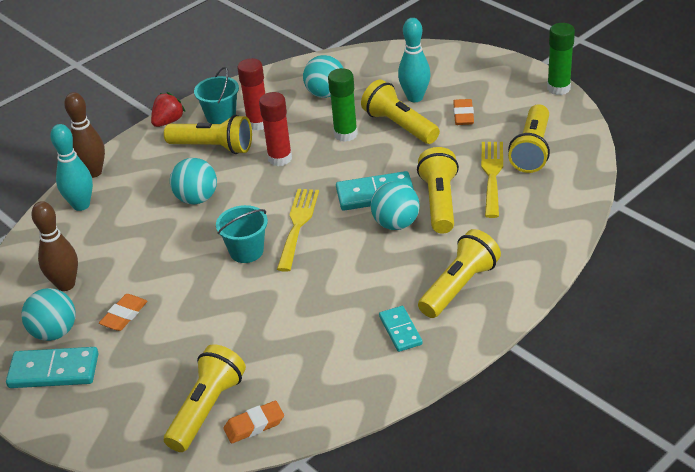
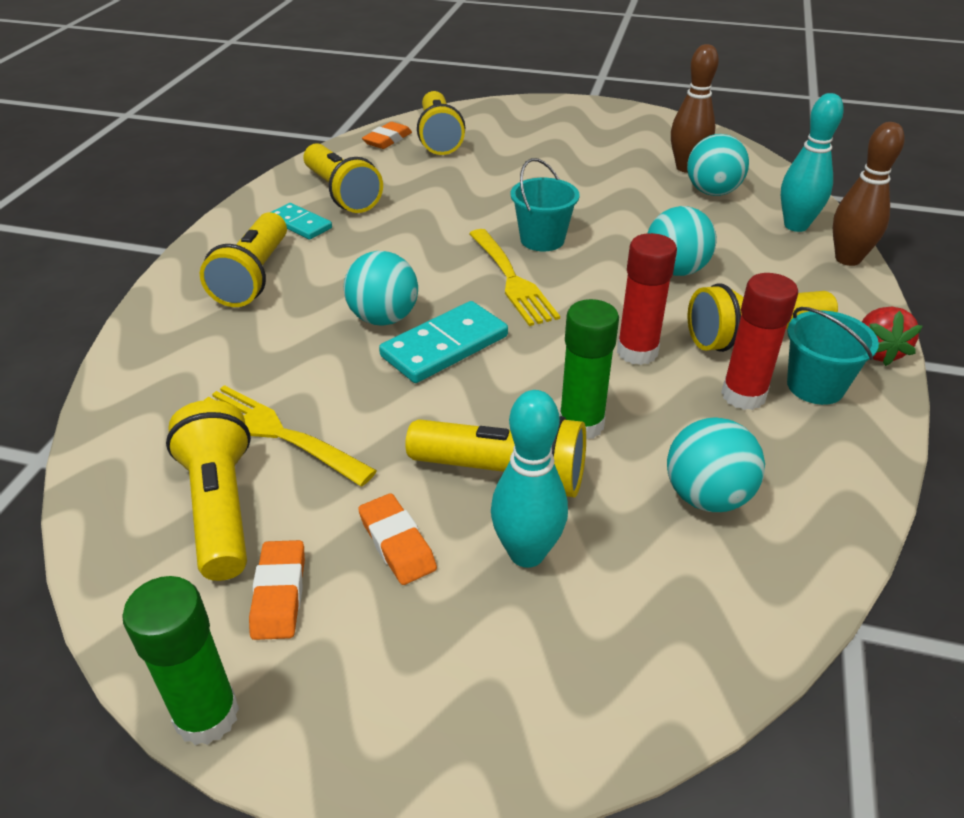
camera: 145 degrees right, 0 degrees up
turquoise domino [6,347,98,388] -> none
turquoise ball [21,288,76,341] -> turquoise ball moved to [687,134,749,196]
orange eraser [99,294,148,331] -> orange eraser moved to [249,540,305,640]
yellow flashlight [417,147,459,234] -> yellow flashlight moved to [303,143,383,213]
yellow fork [481,142,503,218] -> yellow fork turned 150 degrees clockwise [204,385,377,486]

